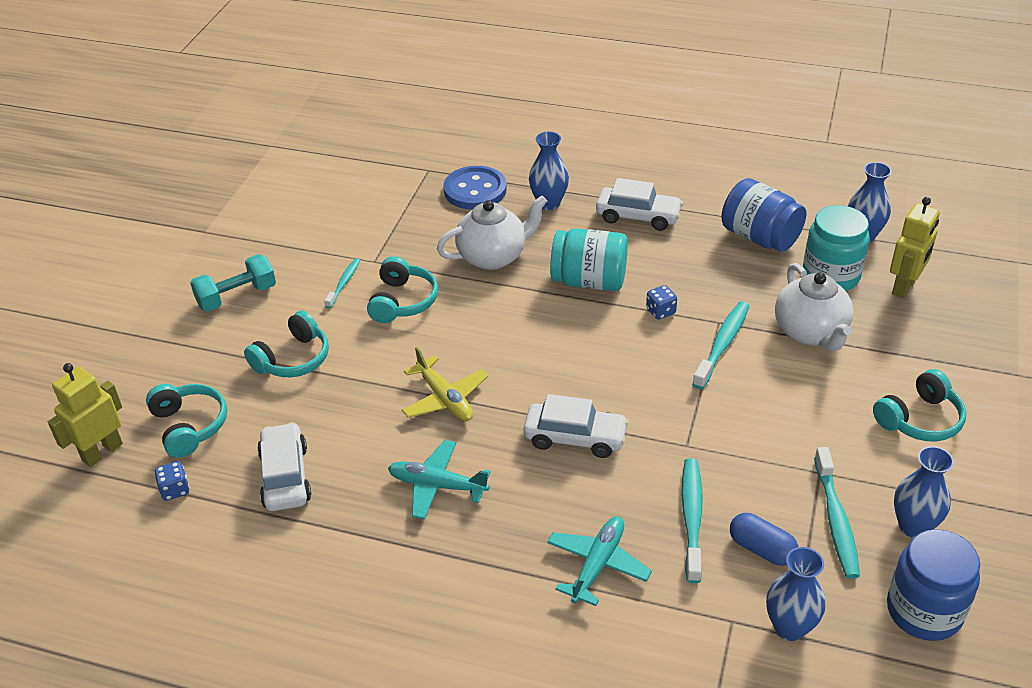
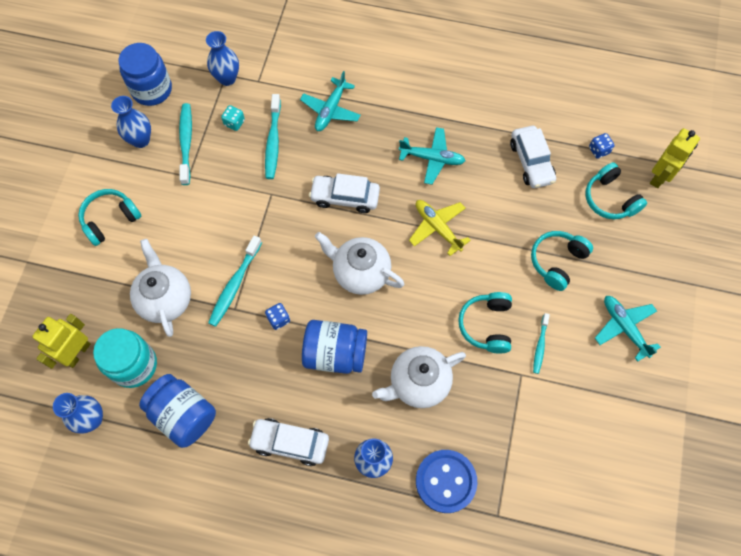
camera: 175 degrees right, 25 degrees up
turquoise dumbbell [190,254,276,312] -> turquoise plane [595,296,661,362]
turquoise jar [550,228,628,291] -> blue jar [302,320,367,374]
blue capsule [730,513,798,566] -> turquoise dice [221,105,245,131]
none -> white teapot [315,232,405,295]

